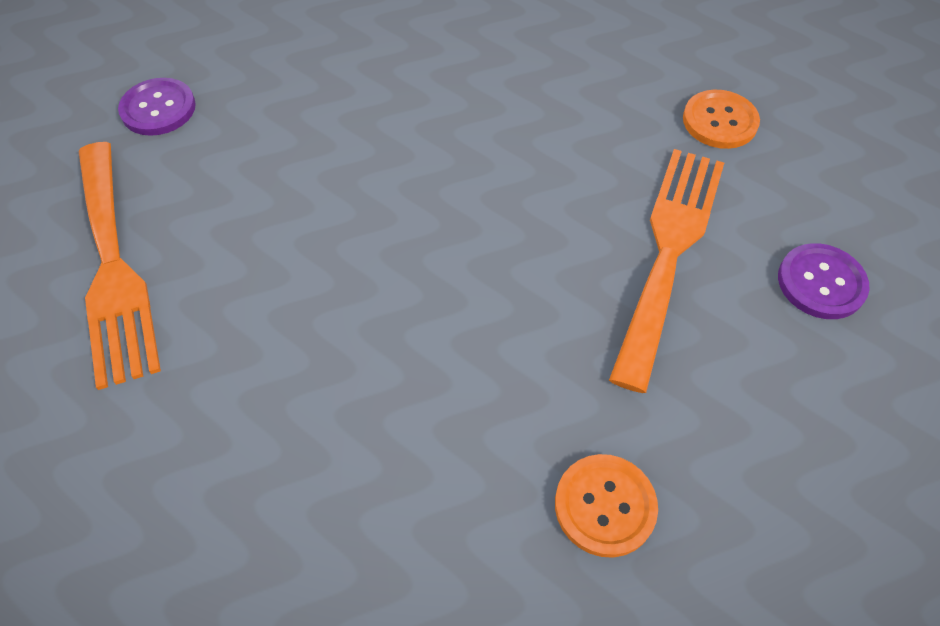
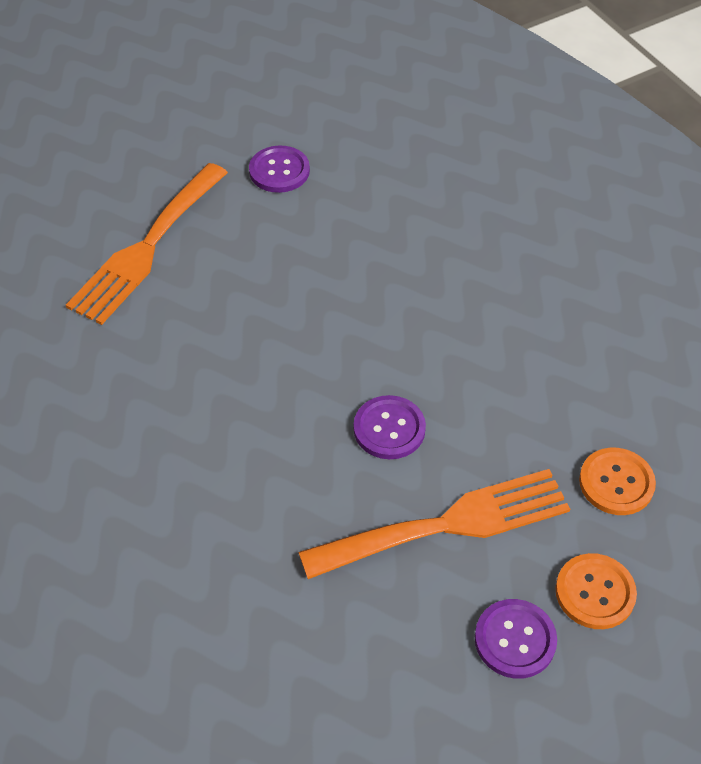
camera: 50 degrees right, 5 degrees down
orange button [555,454,658,558] -> orange button moved to [555,553,637,629]
none -> purple button [354,395,426,459]

